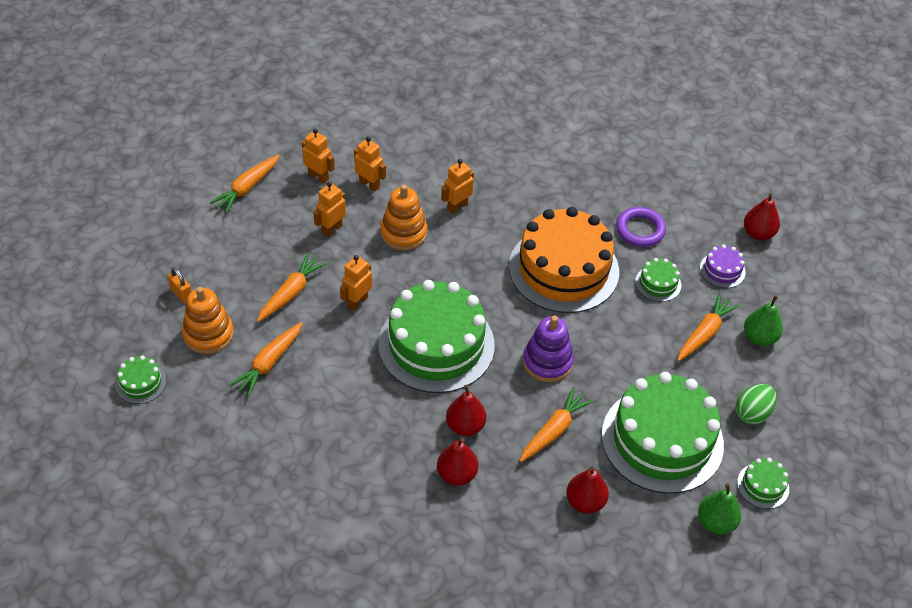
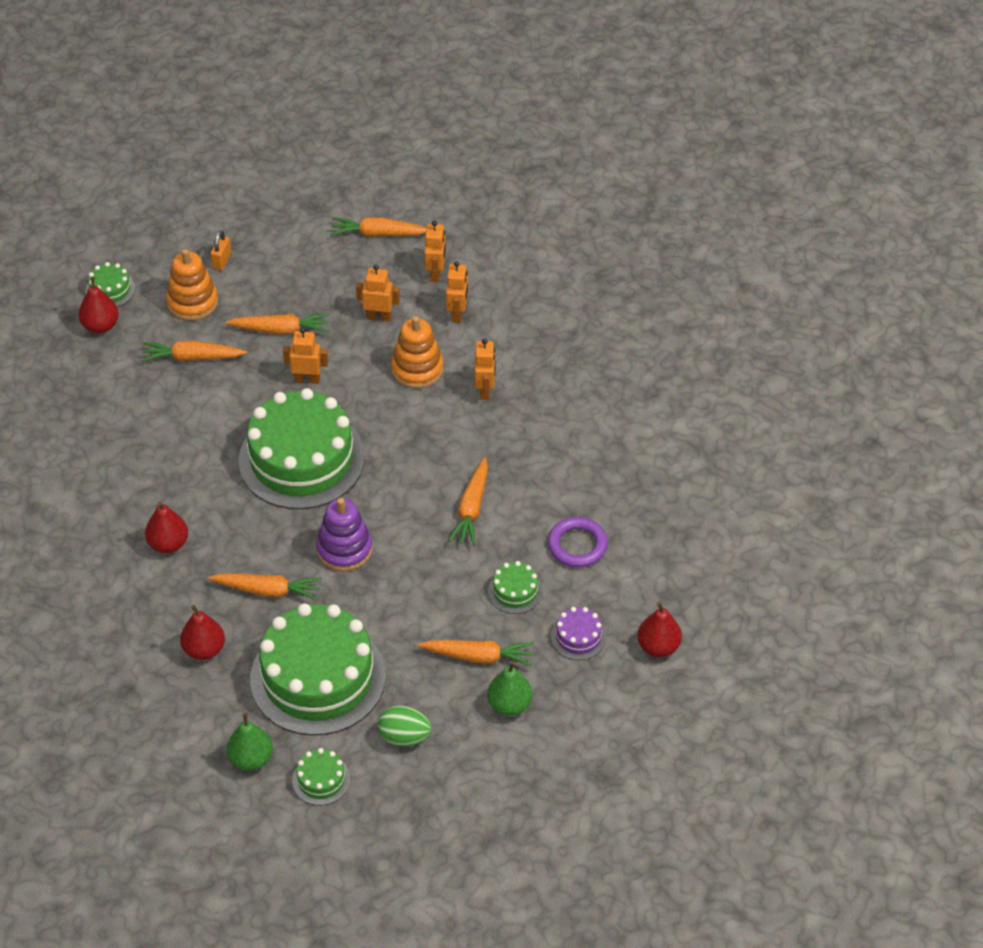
camera: 60 degrees right, 0 degrees up
orange robot [441,159,474,214] -> orange robot turned 75 degrees clockwise [475,339,496,400]
red pear [446,385,486,436] -> red pear moved to [78,277,119,333]
orange cake [509,207,619,313] -> orange carrot [448,457,488,546]

